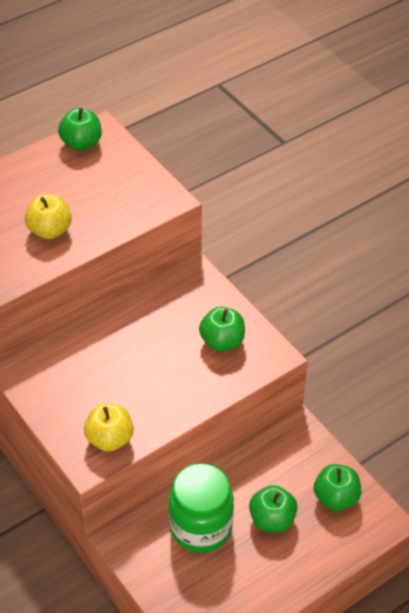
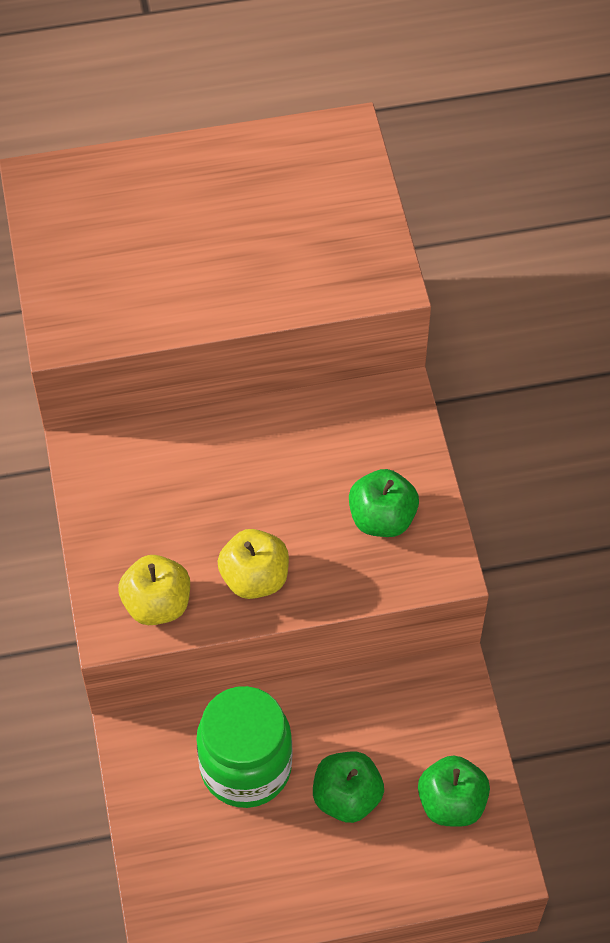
camera: 25 degrees right, 10 degrees up
yellow apple [25,194,72,239] -> yellow apple moved to [217,529,289,599]
green apple [58,108,101,151] -> none

